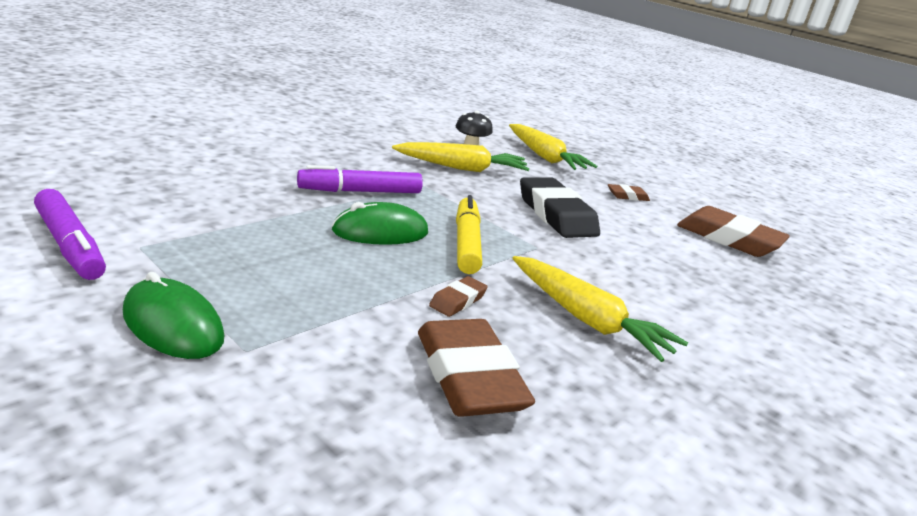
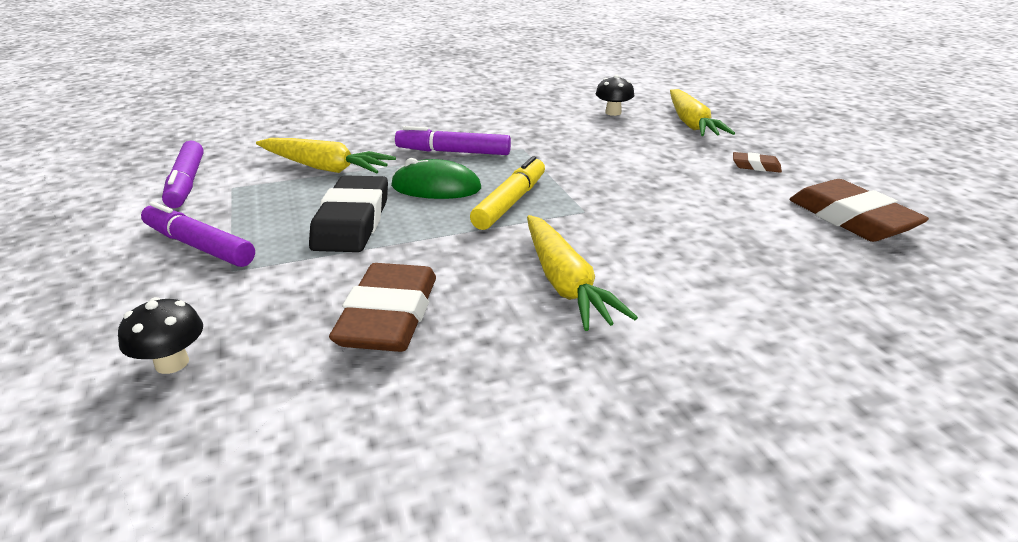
camera: 30 degrees right, 5 degrees up
green mouse [123,272,225,359] -> purple marker [141,202,255,267]
yellow carrot [392,142,529,172] -> yellow carrot moved to [256,138,396,174]
brown eraser [429,276,488,317] -> none
black eraser [520,178,600,238] -> black eraser moved to [309,175,388,252]
none -> black mushroom [118,297,203,374]

